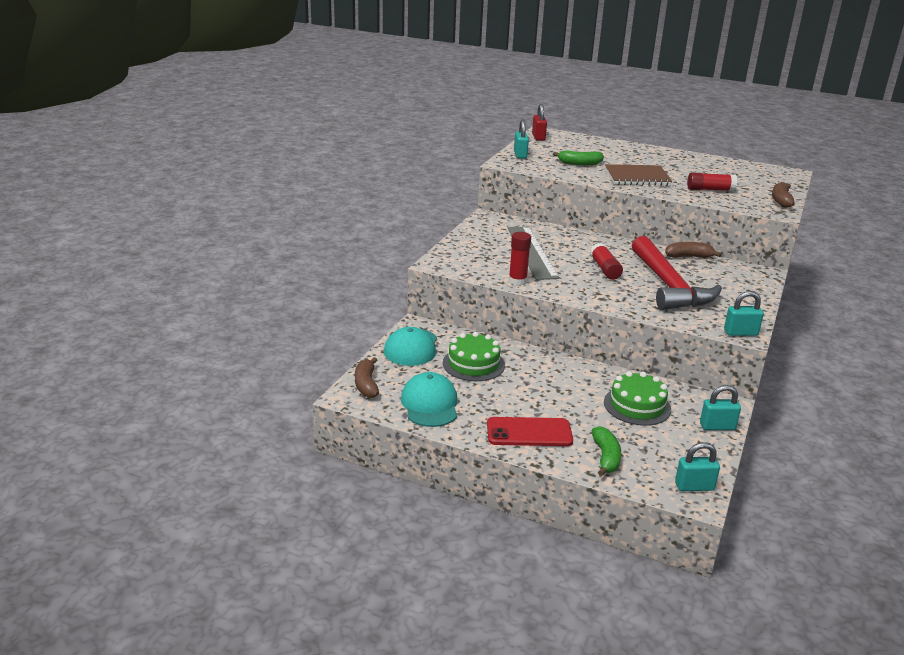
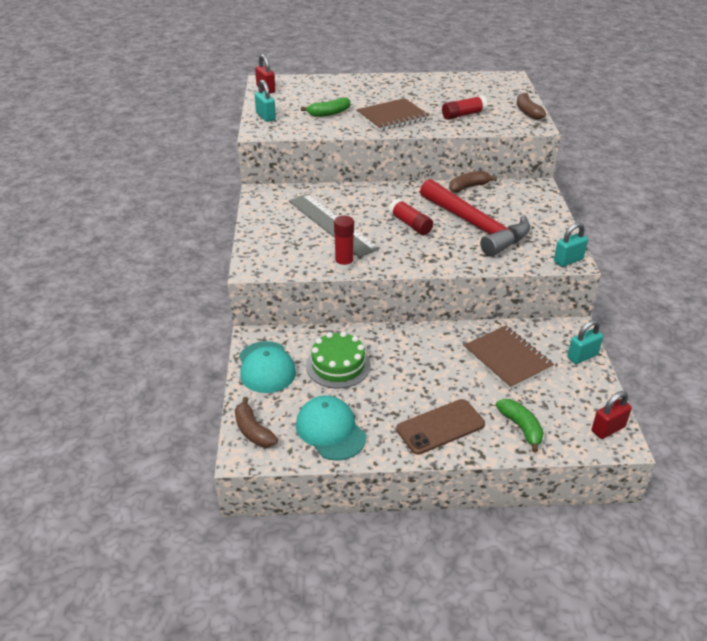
camera: 25 degrees left, 10 degrees up
red phone [487,417,573,446] -> brown phone [396,399,485,455]
green cake [604,371,671,426] -> brown notebook [463,326,554,390]
turquoise padlock [675,442,720,491] -> red padlock [592,391,632,439]

